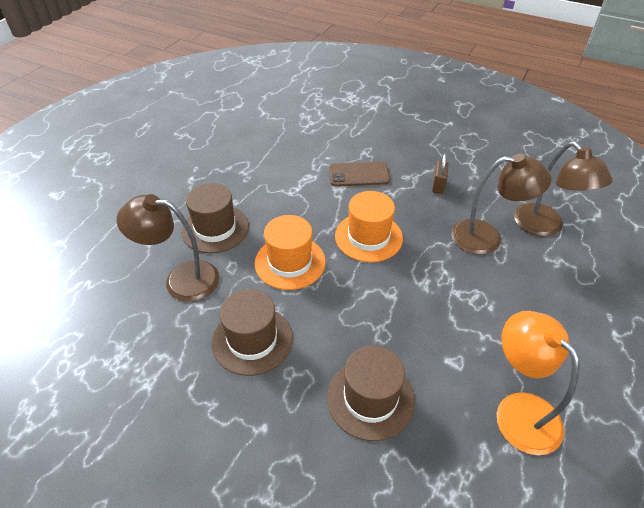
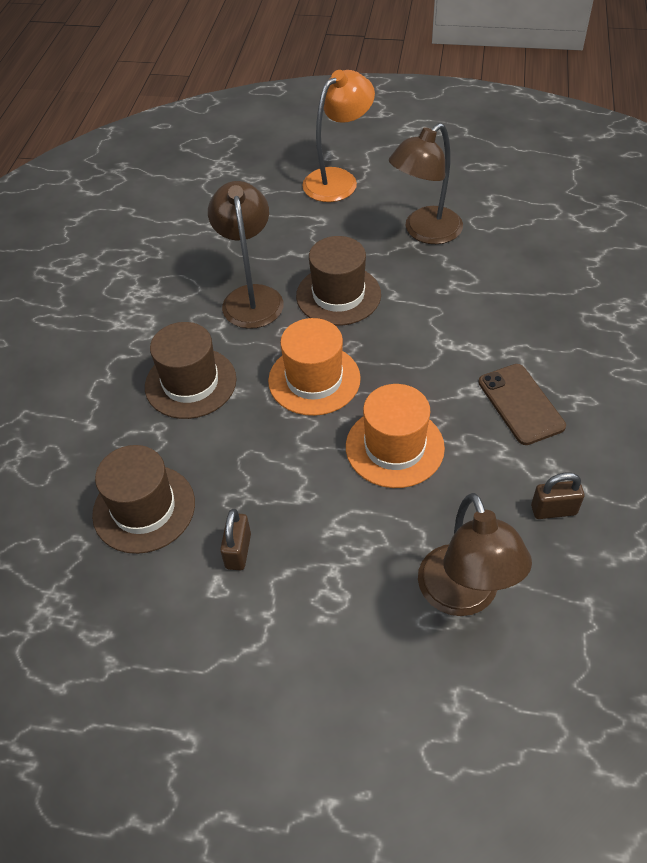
camera: 75 degrees right, 5 degrees up
orange lamp [497,311,580,455] -> orange lamp moved to [302,70,375,202]
brown lamp [514,141,613,236] -> brown lamp moved to [389,123,463,244]
none -> brown padlock [220,509,251,570]

